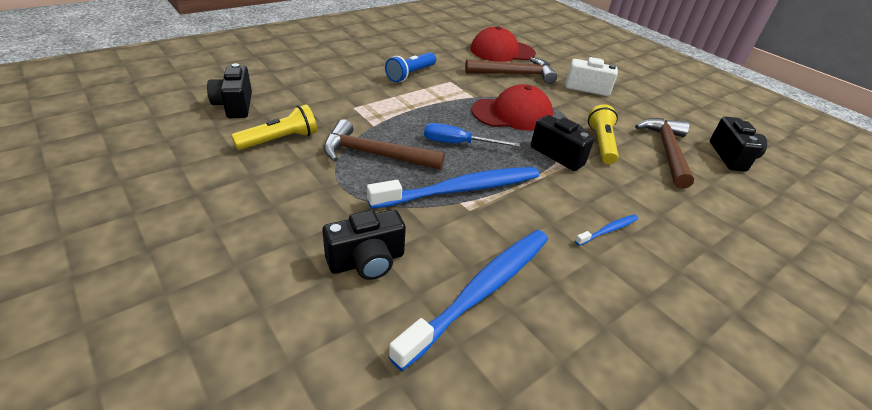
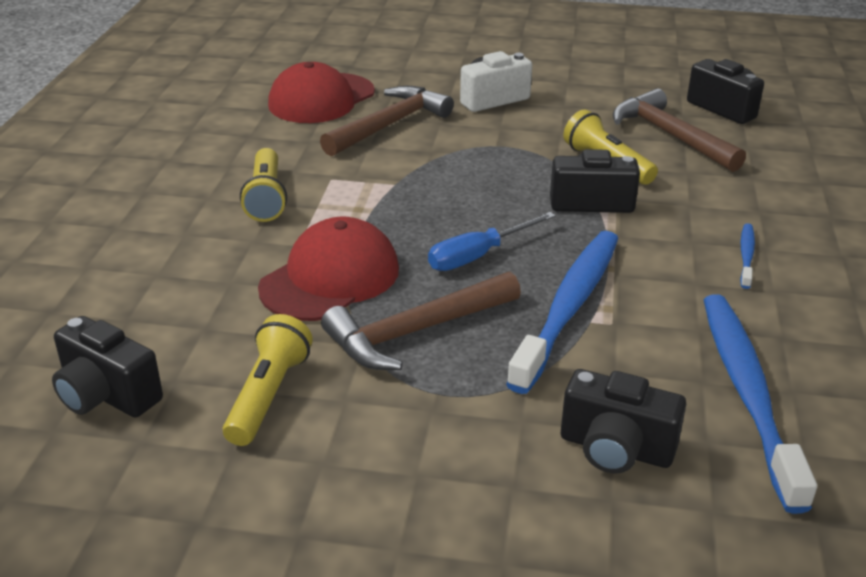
camera: 40 degrees left, 5 degrees down
black camera [322,210,406,280] -> black camera turned 90 degrees clockwise [561,369,686,473]
blue flashlight [385,52,436,82] -> yellow flashlight [240,148,287,222]
red cap [472,84,553,131] -> red cap moved to [258,217,399,321]

